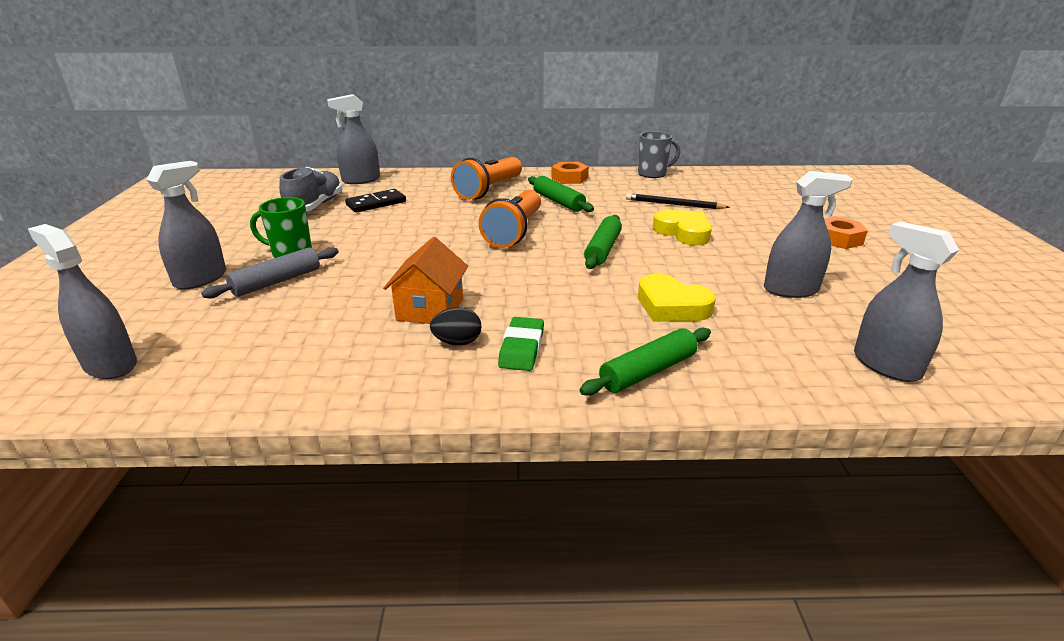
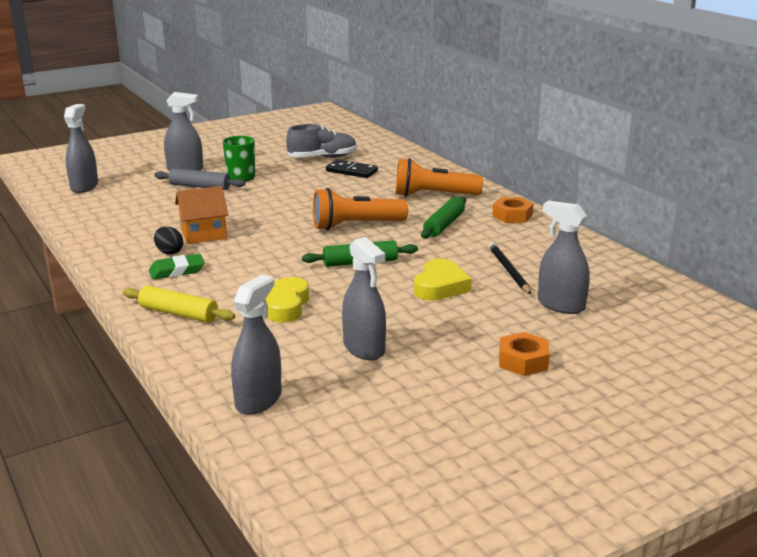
camera: 60 degrees right, 5 degrees down
grey spray bottle [327,94,380,184] -> grey spray bottle moved to [538,201,590,314]
green rolling pin [580,327,711,396] -> yellow rolling pin [123,286,235,323]
grey mug [638,131,680,178] -> none

